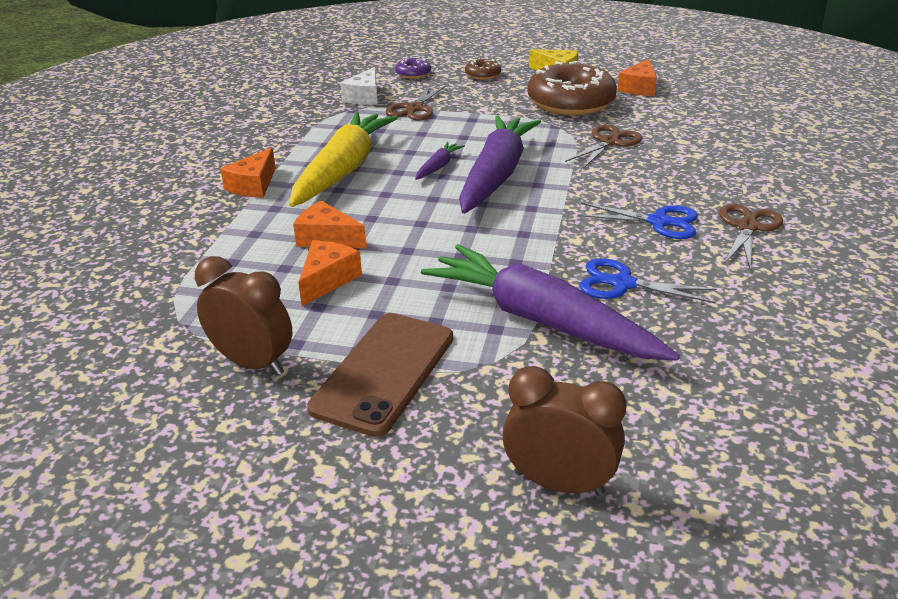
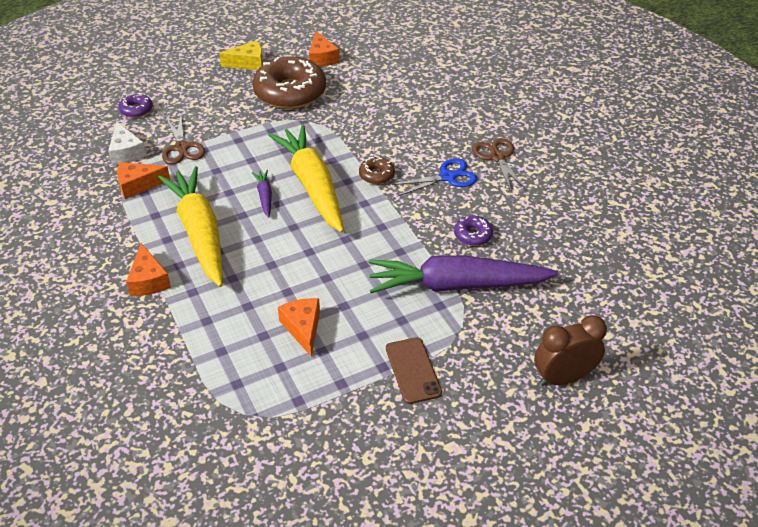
camera: 40 degrees left, 10 degrees up
brown clock [195,256,293,375] -> none
orange cheese [293,201,366,249] -> orange cheese moved to [117,162,170,199]
brown phone [307,313,453,437] -> brown phone [386,337,442,404], size x0.66
purple carrot [459,115,541,214] -> yellow carrot [268,125,344,233]
brown donut [465,58,501,80] -> brown donut moved to [359,156,395,184]
brown scissors [565,124,643,169] -> none
blue scissors [579,258,717,303] -> purple donut [454,216,493,246]

